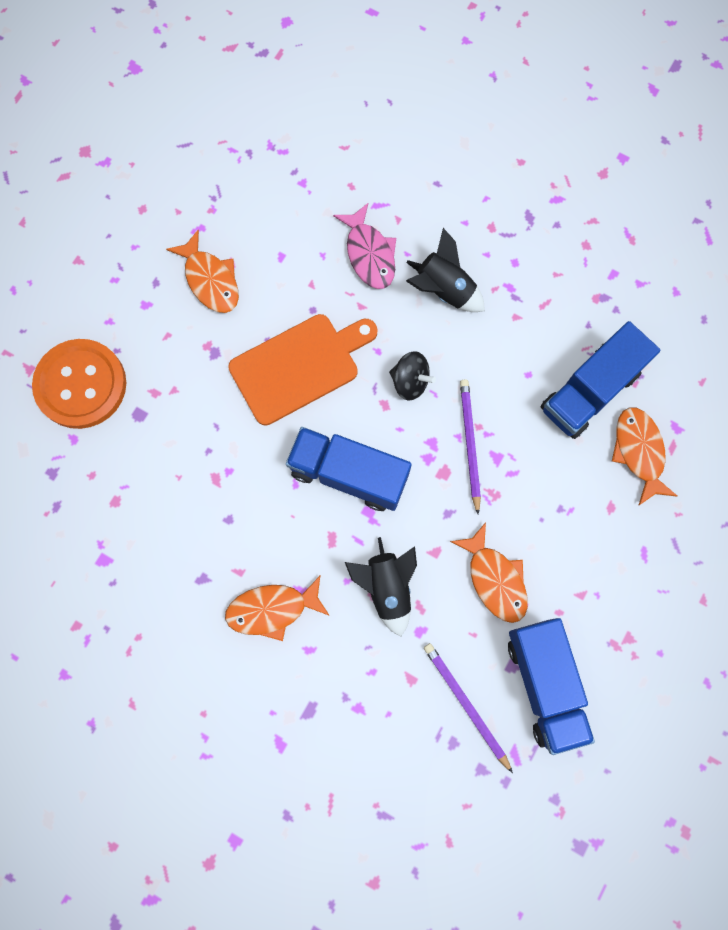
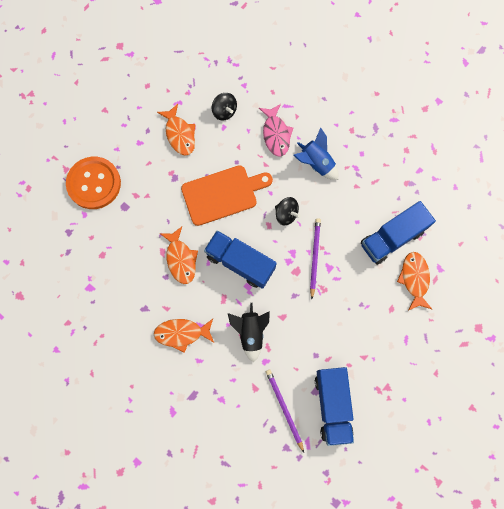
camera: 10 degrees right, 0 degrees up
black rocket [406,228,485,312] -> blue rocket [293,127,338,180]
orange fish [450,522,528,623] -> orange fish moved to [160,227,198,284]
none -> black spinning top [212,93,237,121]

